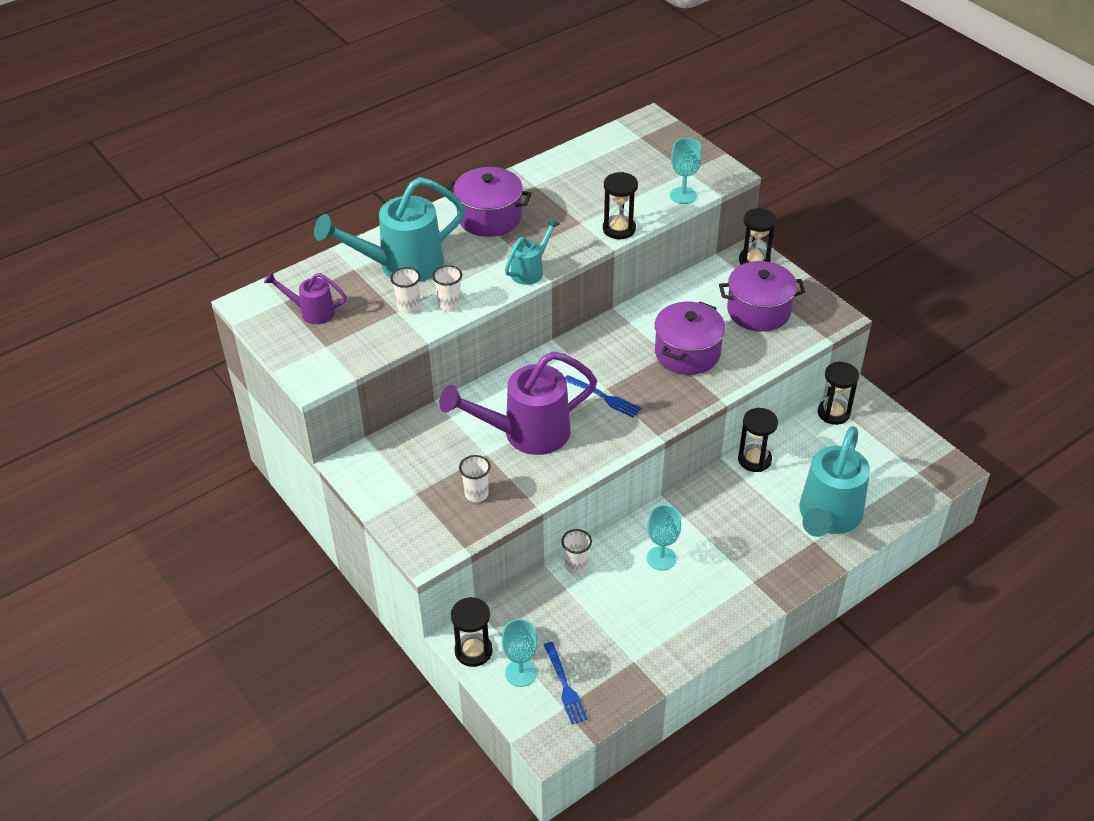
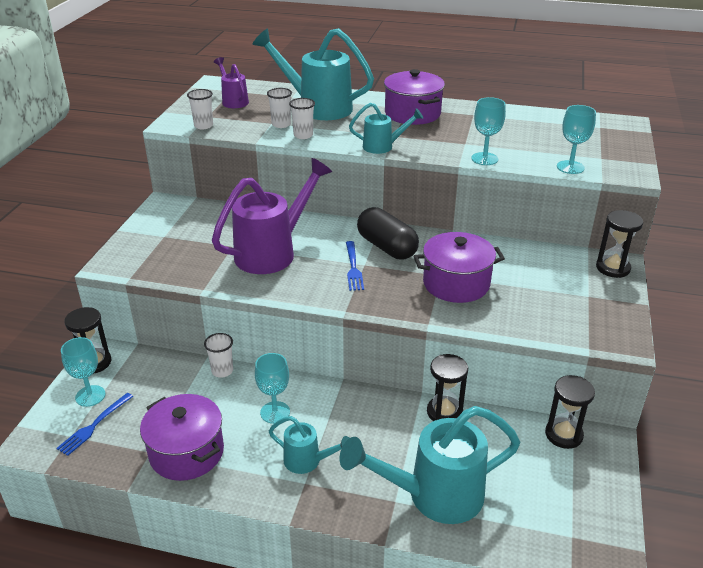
camera: 50 degrees right, 10 degrees down
purple watering can [439,351,598,455] -> purple watering can turned 105 degrees clockwise [212,158,332,274]
white cup [459,455,490,502] -> white cup moved to [187,89,213,129]
black hourglass [603,172,638,239] -> turquoise goblet [472,97,506,165]
purple pot [719,261,805,332] -> purple pot moved to [140,394,224,481]
none -> turquoise watering can [269,416,349,474]
none -> black capsule [357,207,419,259]

